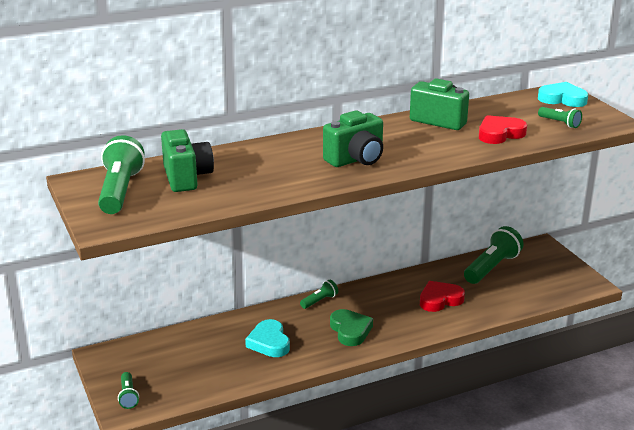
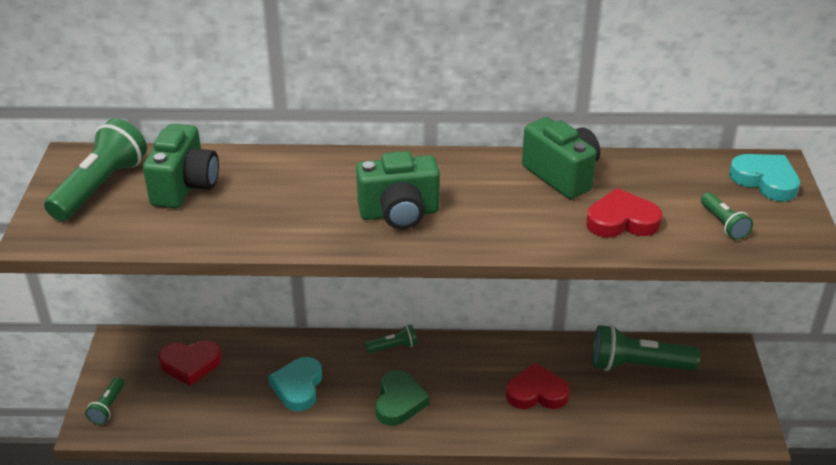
camera: 25 degrees right, 10 degrees up
green flashlight [464,226,524,284] -> green flashlight turned 150 degrees counterclockwise [592,325,700,371]
none -> red heart [158,340,222,386]

